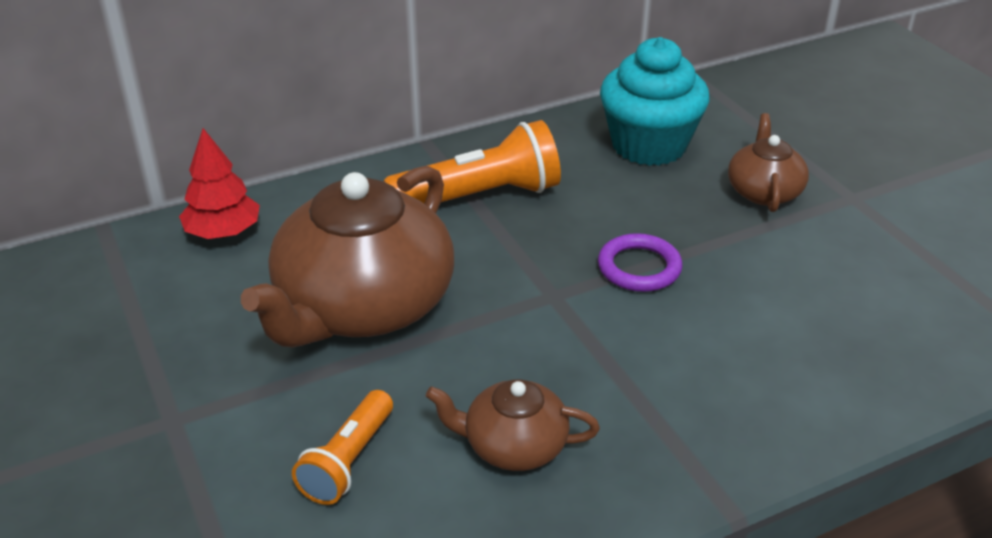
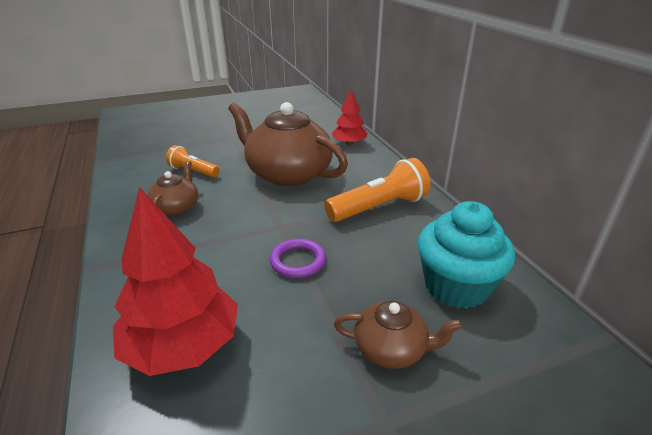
camera: 95 degrees right, 5 degrees down
orange flashlight [383,120,561,203] -> orange flashlight turned 105 degrees counterclockwise [324,158,431,222]
none -> red tree [113,187,238,376]

